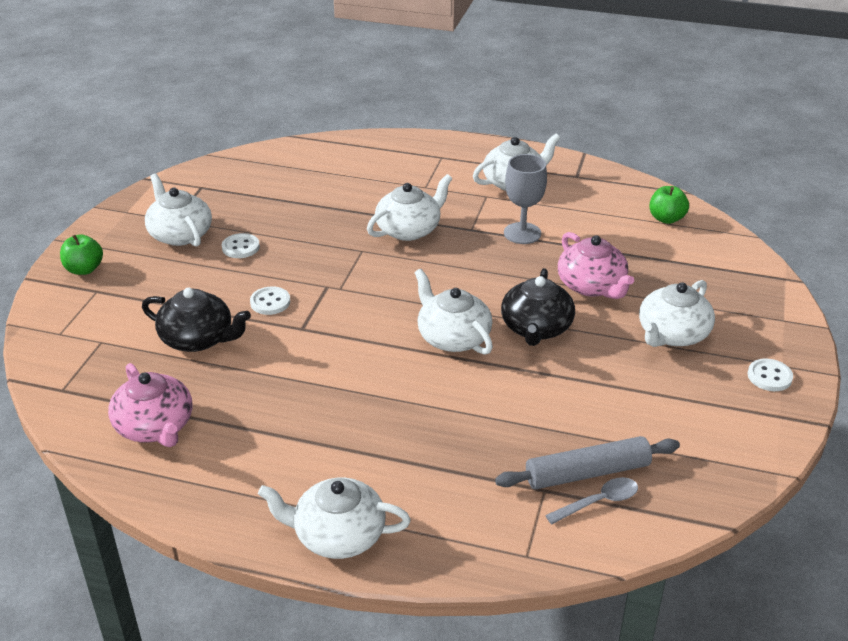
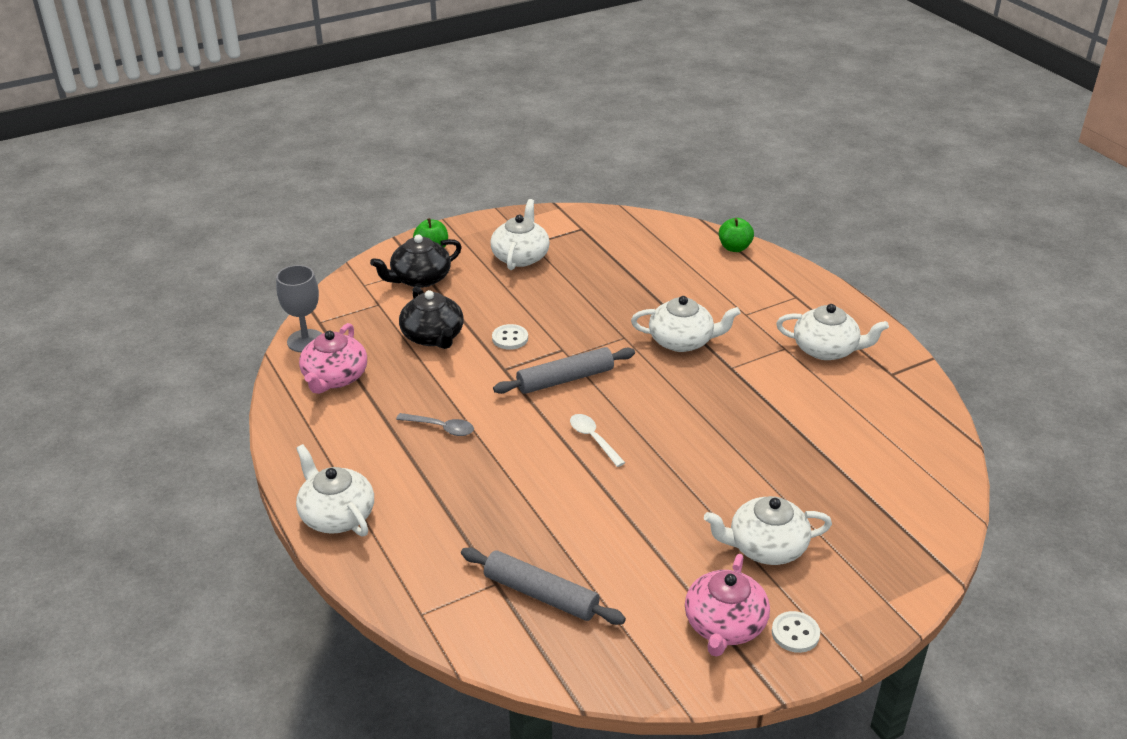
camera: 45 degrees right, 0 degrees up
white button [222,233,260,258] -> none
white teapot [415,269,493,355] -> white spoon [570,414,625,467]
black teapot [501,268,575,346] -> black teapot moved to [370,234,462,288]
grey goblet [504,154,547,244] -> grey goblet moved to [276,265,322,352]
grey spoon [545,477,638,524] -> grey spoon moved to [396,413,474,436]
pink teapot [558,232,634,299] -> pink teapot moved to [685,554,770,657]
green apple [649,186,689,224] -> green apple moved to [719,218,754,252]
none -> grey rolling pin [493,347,635,394]

